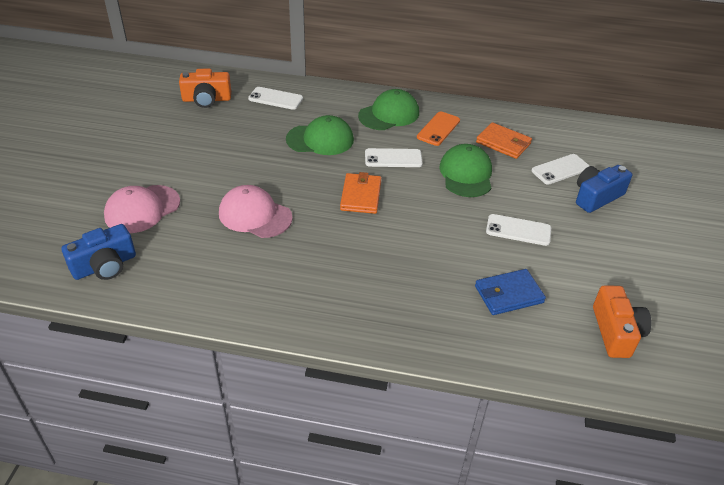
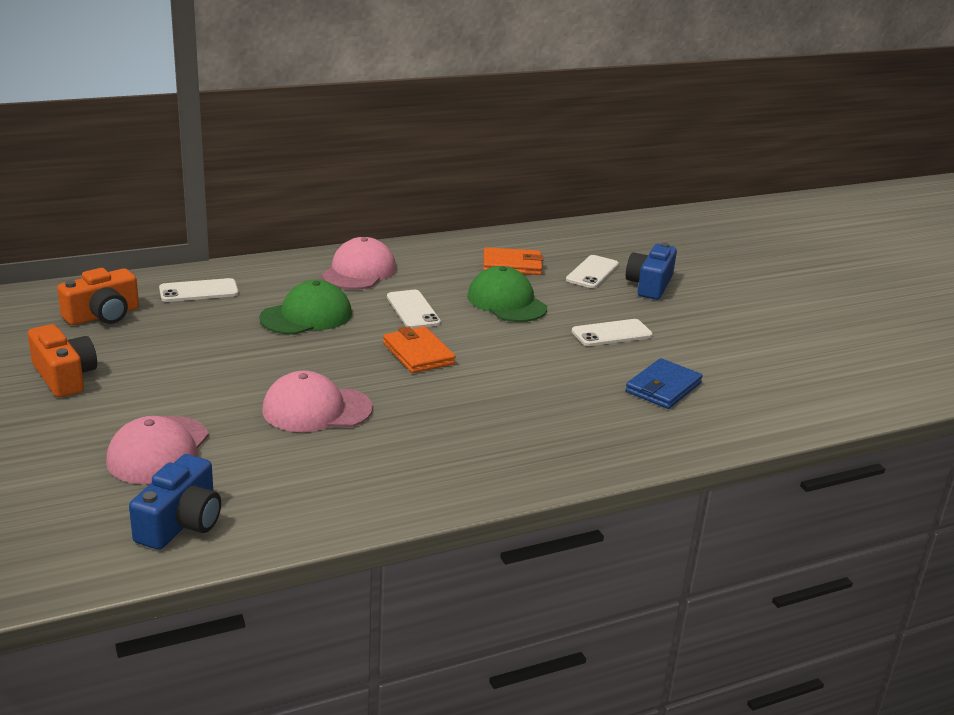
camera: 35 degrees left, 15 degrees down
green cap [358,89,419,130] -> pink cap [322,237,396,290]
white phone [365,148,423,167] -> white phone turned 75 degrees counterclockwise [387,290,441,329]
orange phone [417,111,460,146] -> none
orange camera [593,285,652,358] -> orange camera moved to [28,324,97,398]

